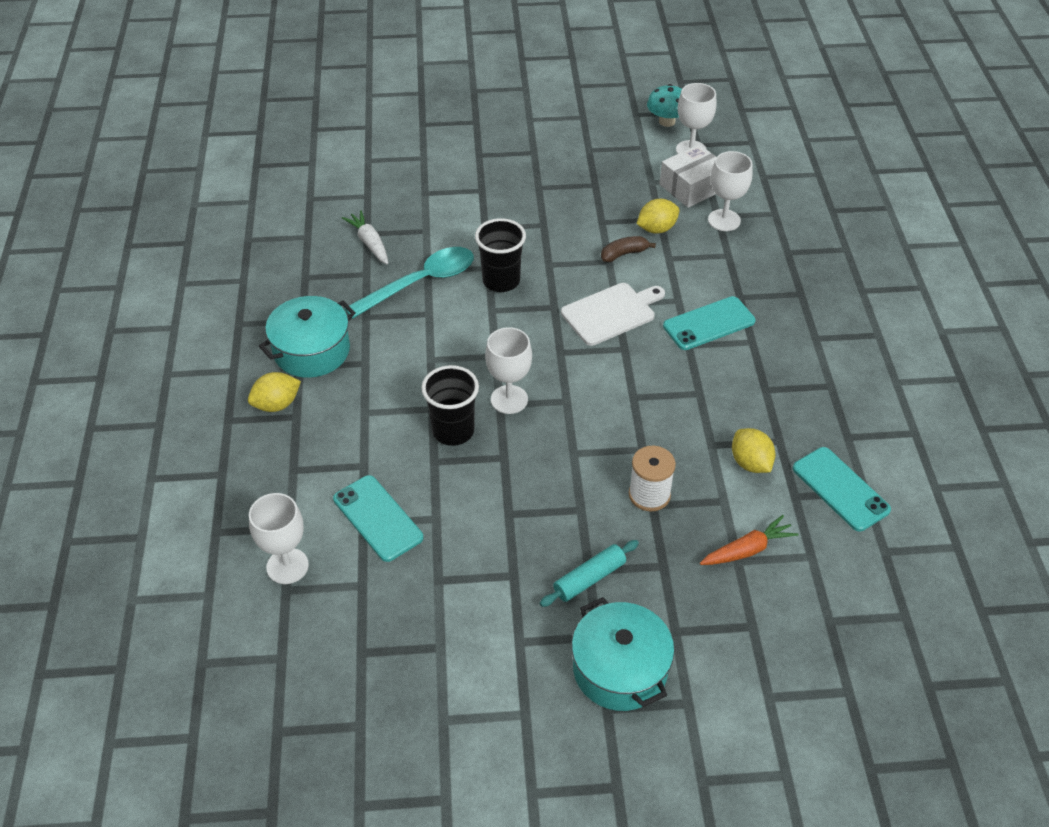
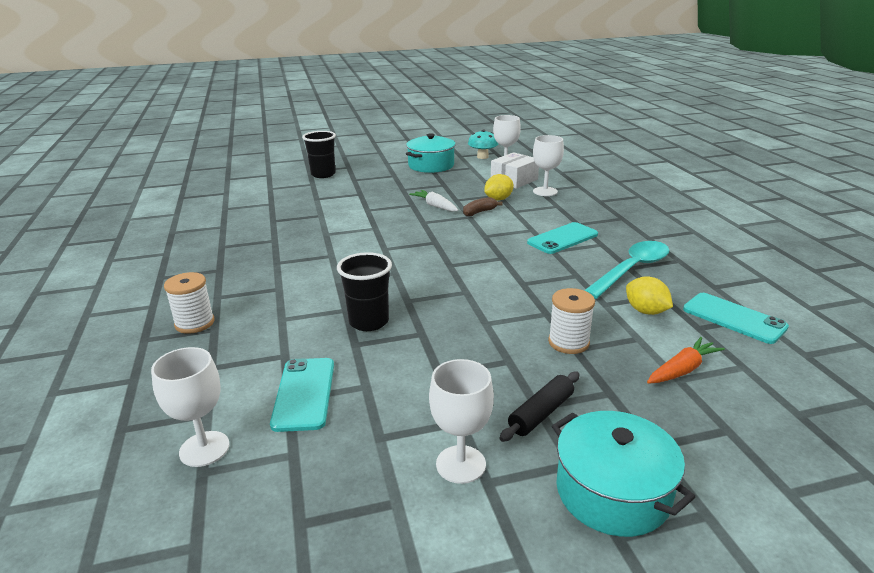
camera: 10 degrees left, 20 degrees down
yellow lemon [248,372,301,412] -> white spool [164,272,215,334]
turquoise pot [259,296,356,378] -> turquoise pot moved to [406,133,456,173]
turquoise phone [333,475,423,562] -> turquoise phone turned 45 degrees clockwise [270,358,334,432]
white carrot [342,210,388,264] -> white carrot moved to [409,190,458,212]
turquoise spoon [344,247,474,319] -> turquoise spoon moved to [584,241,670,299]
black cup [475,218,526,292] -> black cup moved to [302,131,336,178]
white goblet [485,327,532,414] -> white goblet moved to [429,359,494,484]
turquoise rolling pin [540,540,639,607] -> black rolling pin [499,372,580,442]
white cutting board [561,283,665,346] -> none

